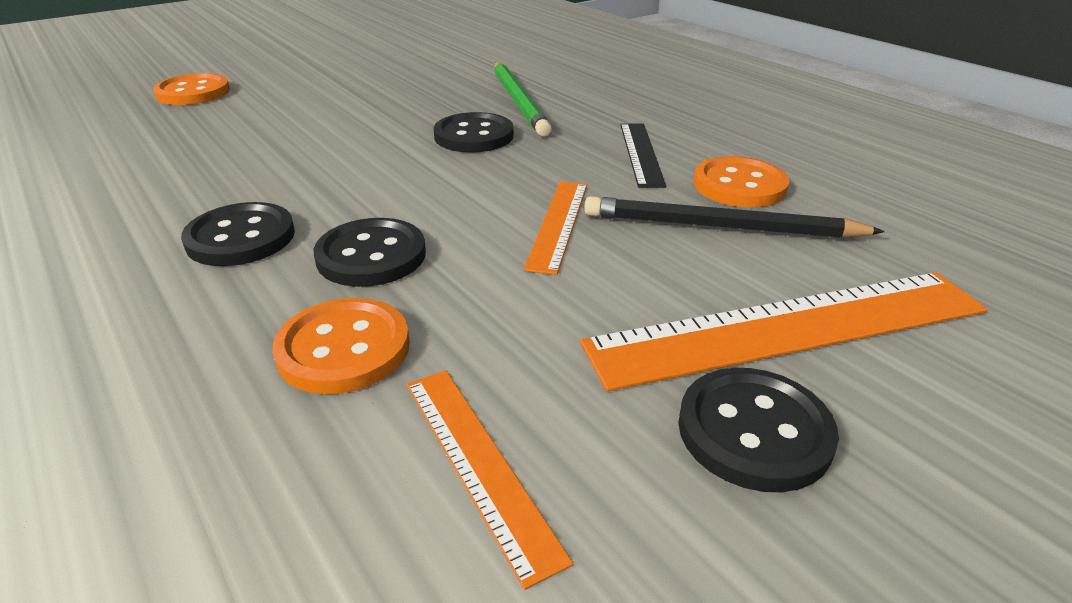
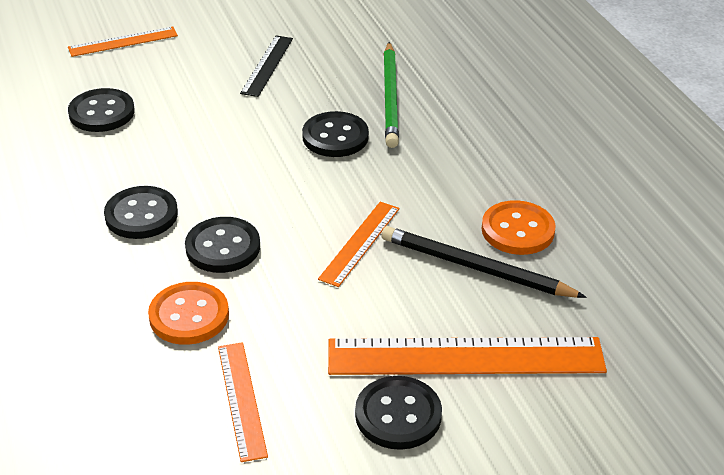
camera: 15 degrees right, 5 degrees up
orange button [153,73,230,105] -> orange ruler [68,26,178,57]
black ruler [620,124,666,188] -> black ruler moved to [240,36,293,97]
none -> black button [68,88,135,132]

